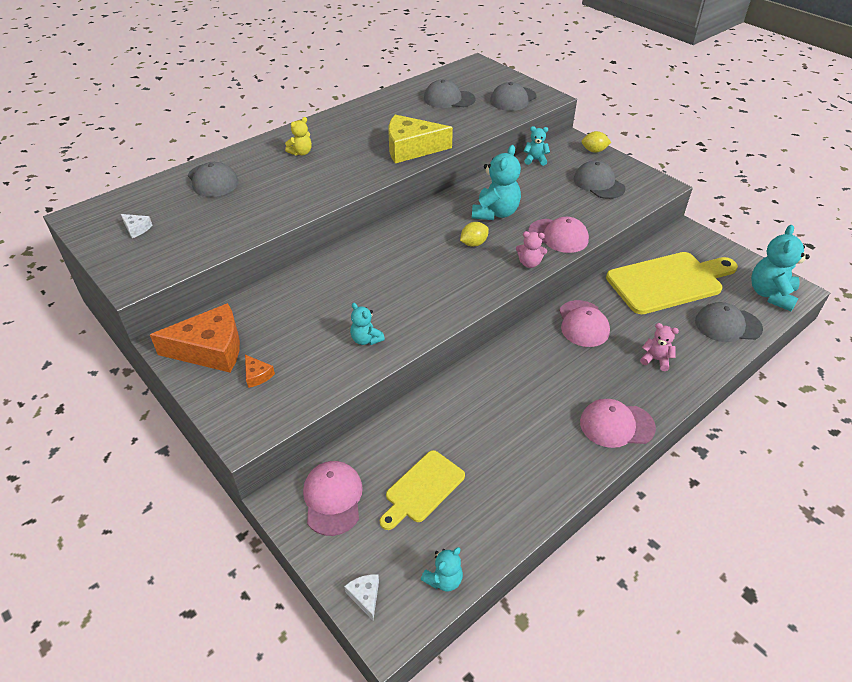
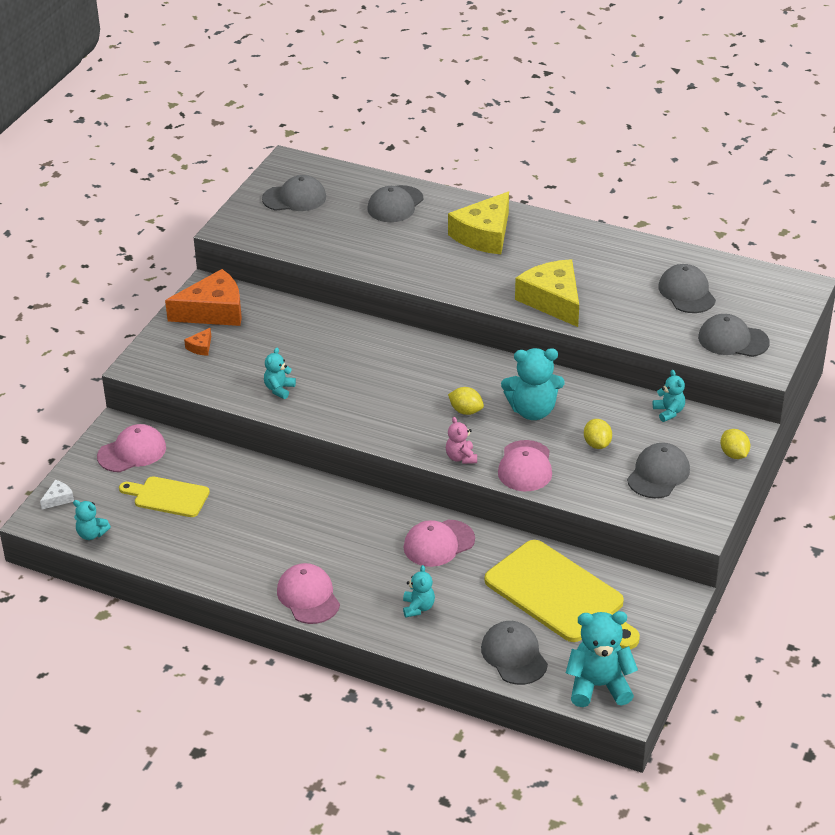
camera: 65 degrees right, 5 degrees down
white cheese [121,214,152,238] -> grey cap [262,175,326,211]
orange cheese [150,303,240,372] -> orange cheese turned 75 degrees counterclockwise [165,269,242,326]
yellow teddy bear [285,117,312,156] -> yellow cheese [448,192,509,254]
pink teddy bear [640,323,679,371] -> turquoise teddy bear [403,565,435,618]
none -> yellow lemon [584,419,612,449]

